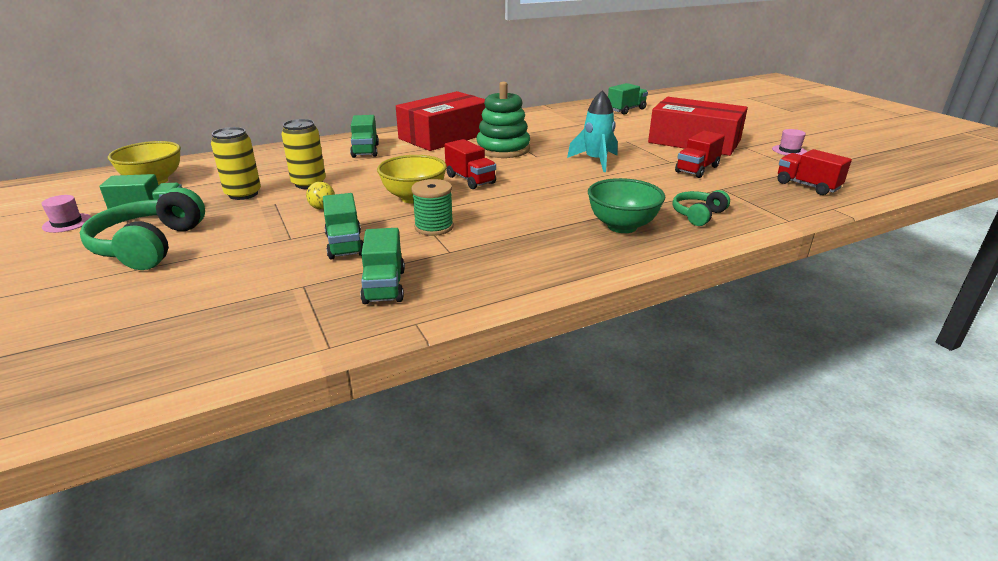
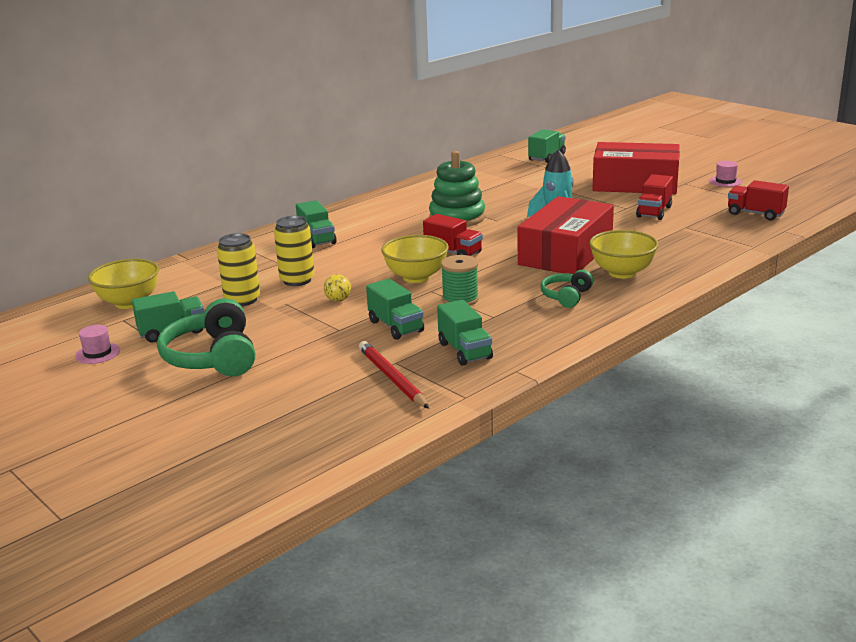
camera: 15 degrees left, 5 degrees down
red box [396,91,486,151] -> red box moved to [518,196,614,274]
green bowl [588,178,665,233] -> yellow bowl [589,230,659,279]
green headphones [672,190,730,226] -> green headphones moved to [541,270,593,308]
none -> red pencil [359,341,429,409]

